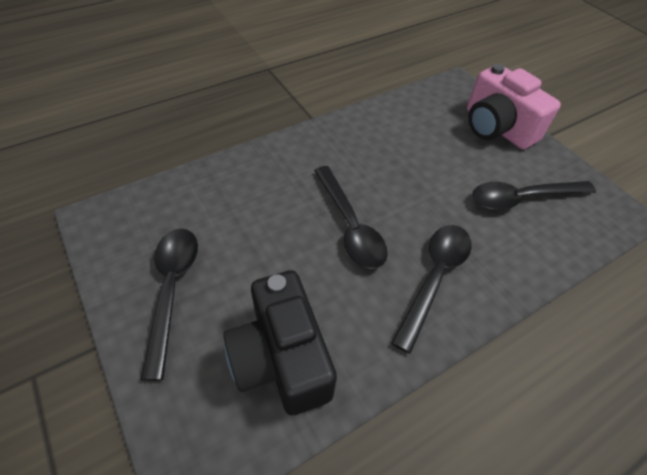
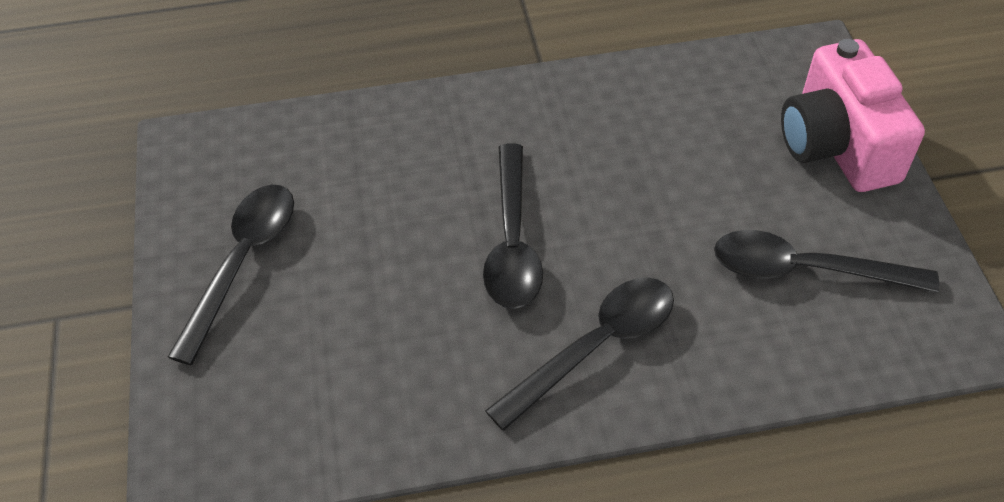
camera: 25 degrees right, 0 degrees up
black camera [223,270,337,415] -> none

